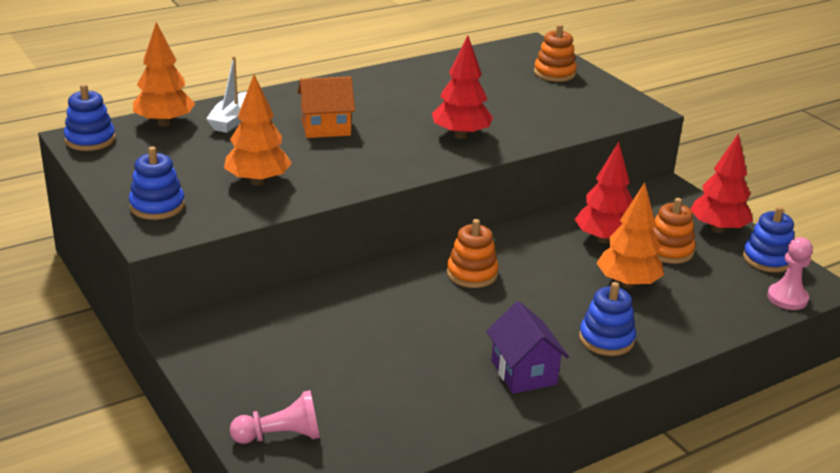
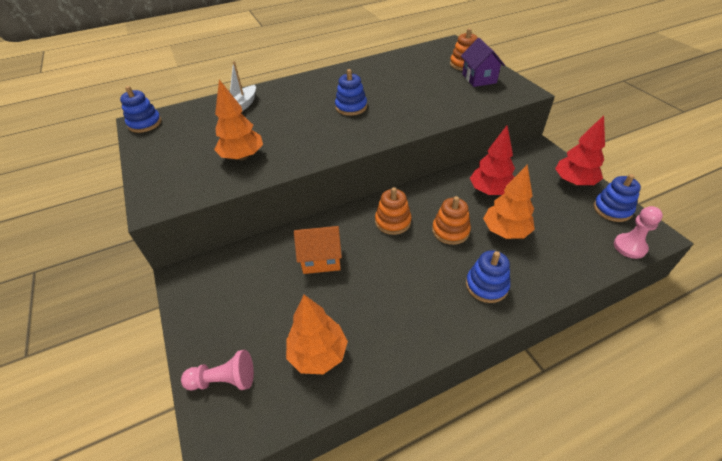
camera: 10 degrees right, 15 degrees up
blue stacking toy [129,146,185,220] -> blue stacking toy moved to [335,69,367,116]
orange tree [133,22,195,127] -> orange tree moved to [286,295,348,374]
orange house [297,76,355,138] -> orange house moved to [294,226,342,274]
red tree [432,36,493,139] -> none
purple house [486,301,569,394] -> purple house moved to [461,38,505,87]
orange stacking toy [652,198,695,264] -> orange stacking toy moved to [432,196,471,245]

